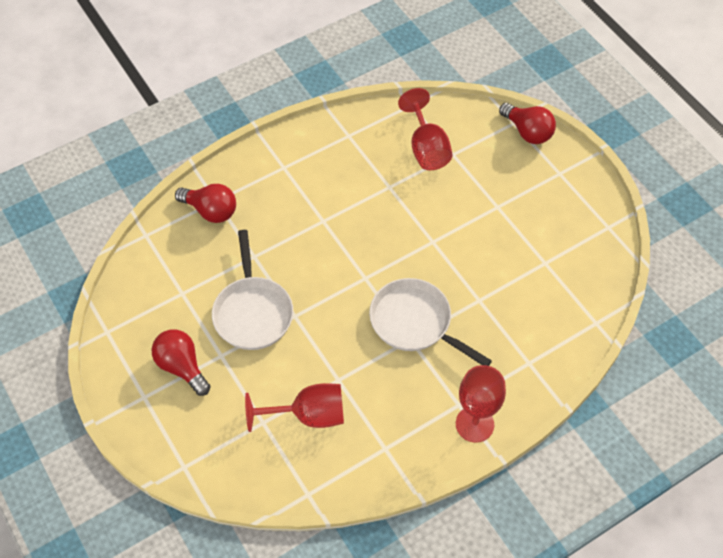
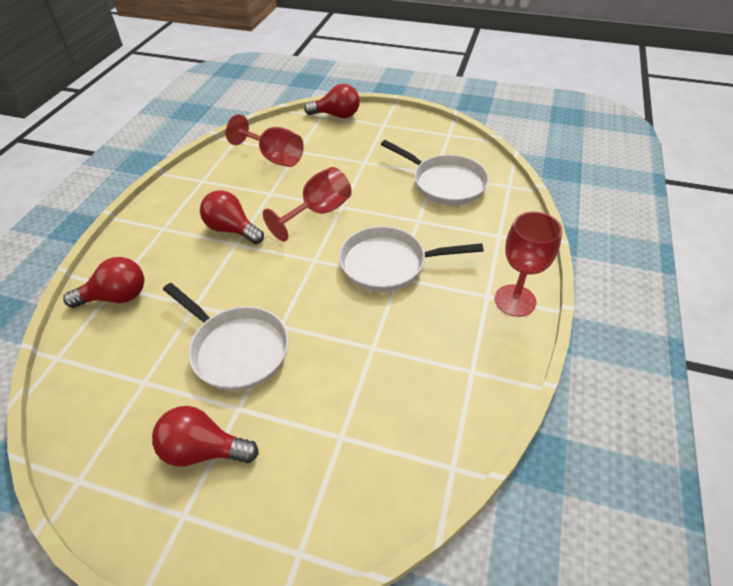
camera: 40 degrees left, 10 degrees down
red goblet [245,383,344,432] -> red goblet moved to [263,167,352,242]
none -> red light bulb [200,190,264,244]
none -> white pan [381,140,489,206]

